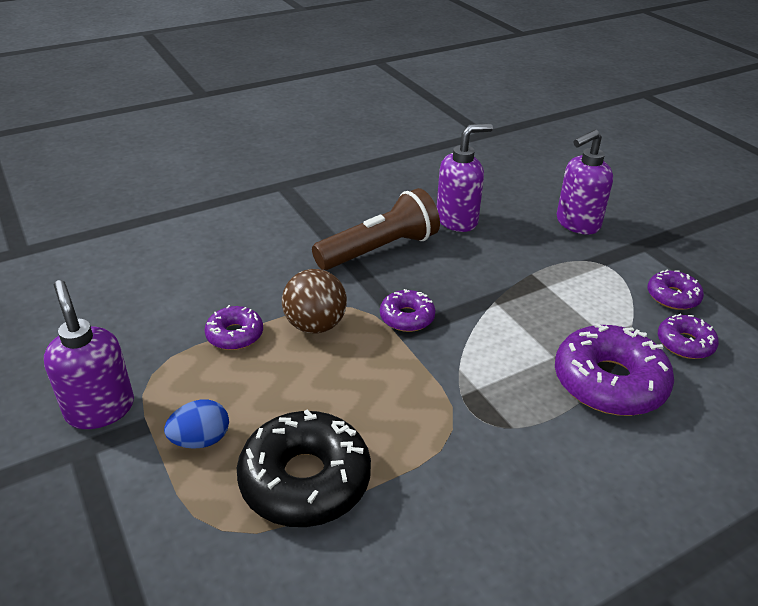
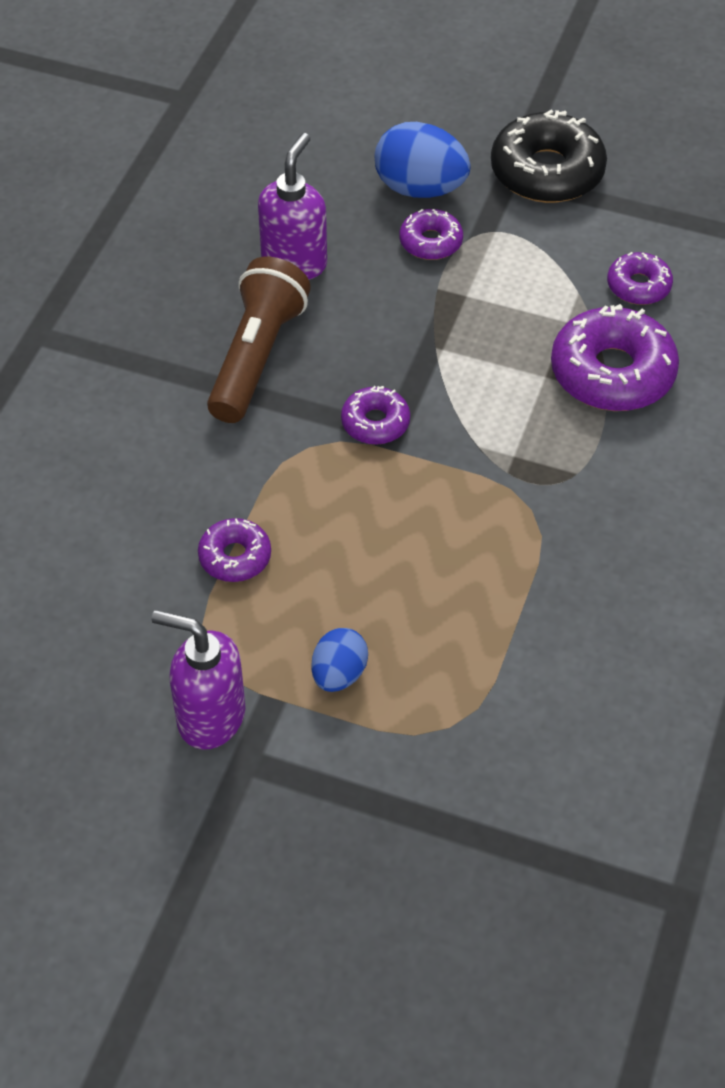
camera: 40 degrees left, 15 degrees up
black donut [237,409,371,527] -> black donut moved to [491,110,607,203]
brown ball [282,269,347,333] -> none
purple soap dispenser [557,130,613,235] -> blue egg [375,122,471,198]
purple donut [648,269,704,310] -> purple donut moved to [400,209,463,260]

